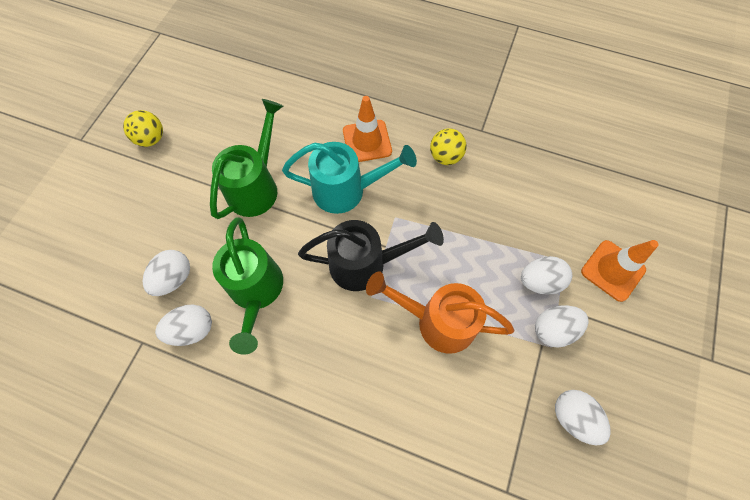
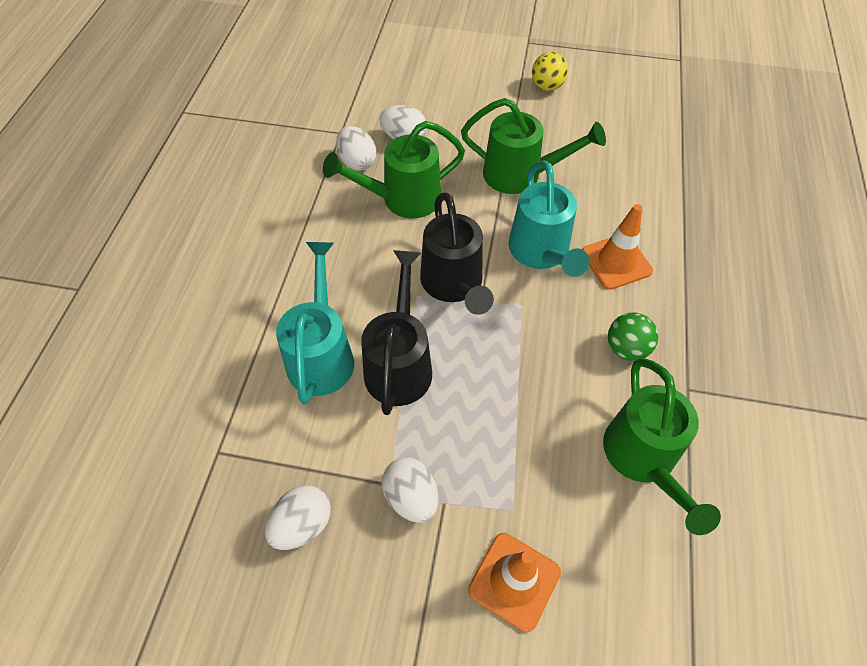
camera: 80 degrees right, 10 degrees down
orange watering can [366,271,514,354] -> black watering can [361,250,432,415]
yellow ball [430,128,466,165] -> green ball [608,313,658,361]
white egg [521,256,572,295] -> none
none -> turquoise watering can [276,242,354,404]
none -> green watering can [603,358,721,535]

